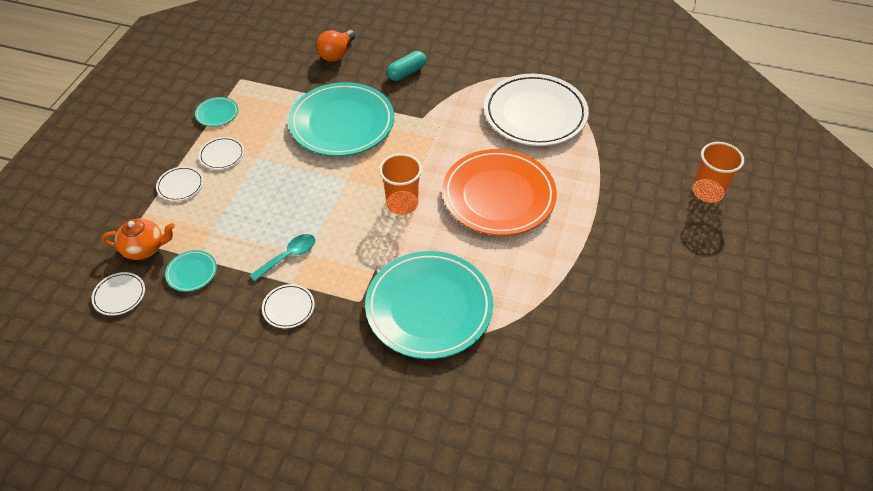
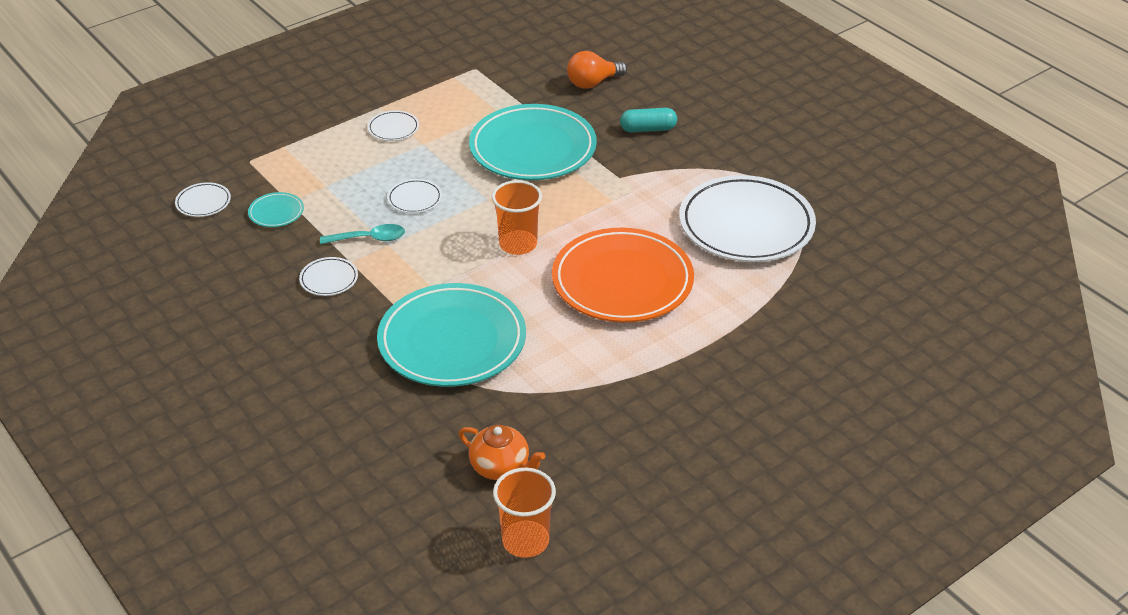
camera: 35 degrees right, 10 degrees down
orange teapot [102,219,175,260] -> orange teapot moved to [459,425,545,480]
white plate [156,166,203,201] -> white plate moved to [387,179,442,213]
turquoise plate [195,97,238,127] -> none
orange cup [693,142,744,203] -> orange cup moved to [493,468,556,558]

